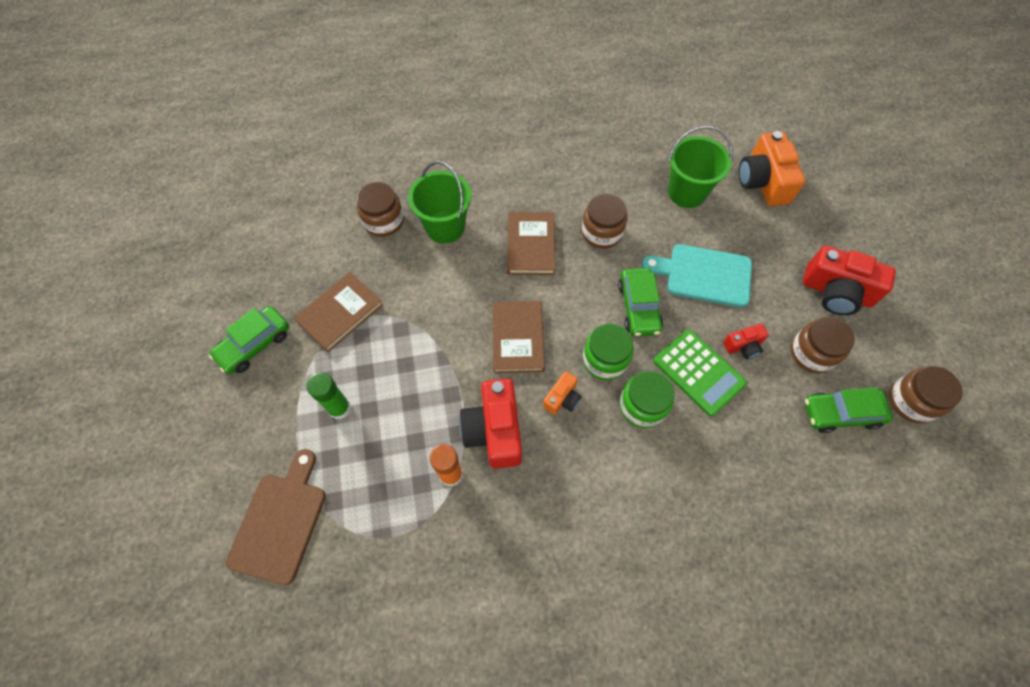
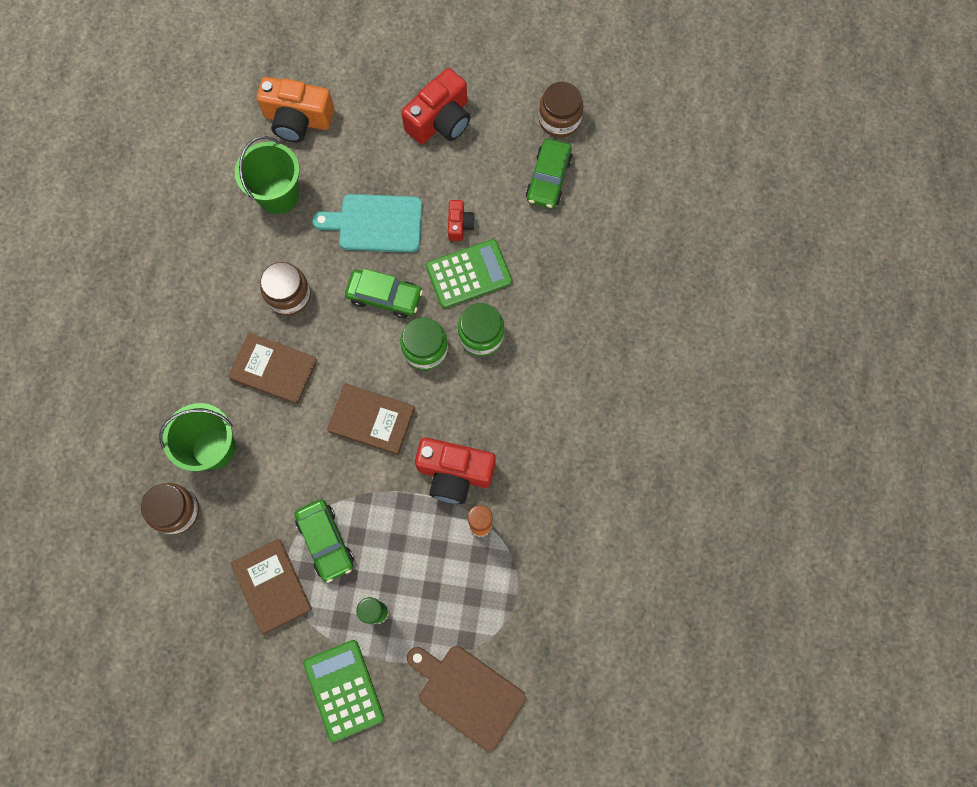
camera: 70 degrees left, 10 degrees up
green car [209,306,289,374] -> green car moved to [294,499,354,583]
orange camera [543,371,581,415] -> none
turquoise cutting board [642,244,752,307] -> turquoise cutting board turned 60 degrees clockwise [312,194,423,253]
brown jar [791,317,854,373] -> none
none -> green calculator [303,640,384,742]

